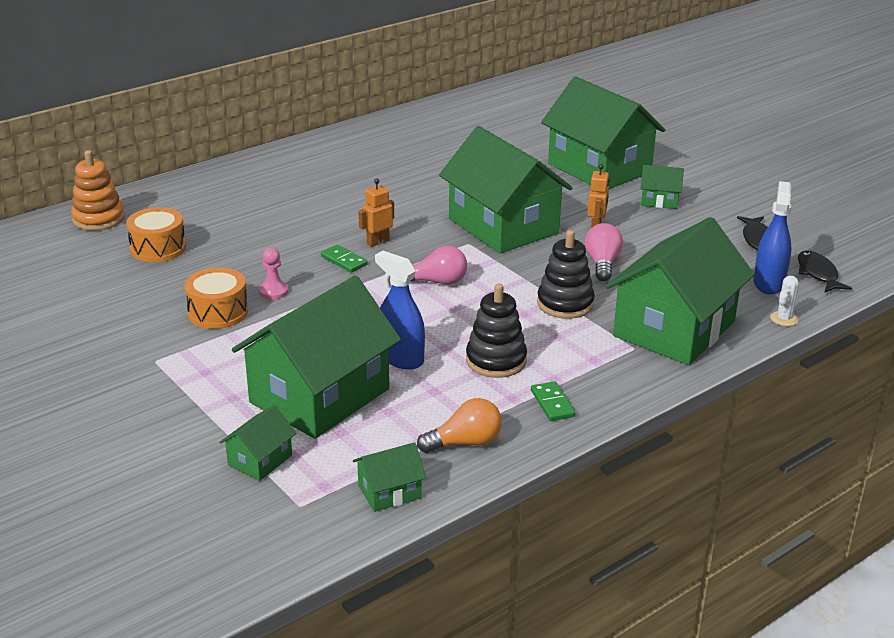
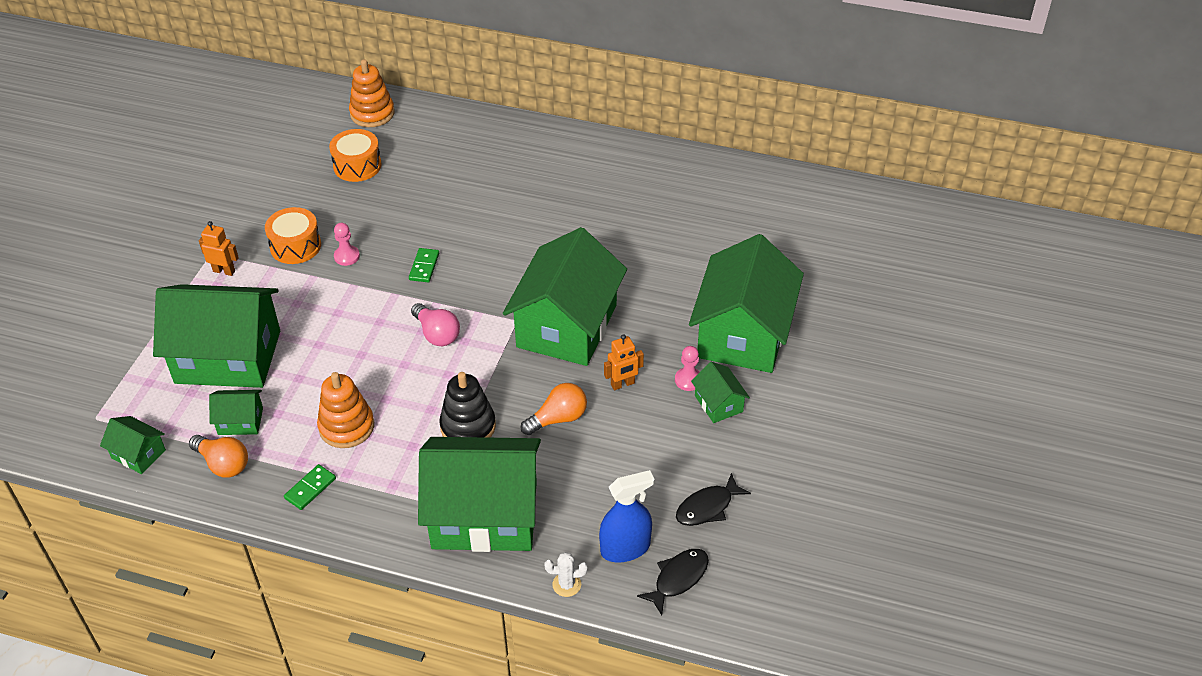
camera: 55 degrees right, 15 degrees up
green house [219,405,297,481] -> green house moved to [209,390,263,435]
orange robot [358,179,394,247] -> orange robot moved to [199,221,239,276]
blue spray bottle [375,251,425,370] -> none
black stacking toy [466,284,527,378] -> orange stacking toy [317,372,374,448]
pink light bulb [585,223,623,281] -> orange light bulb [520,383,587,435]
none -> pink pawn [675,346,700,391]

